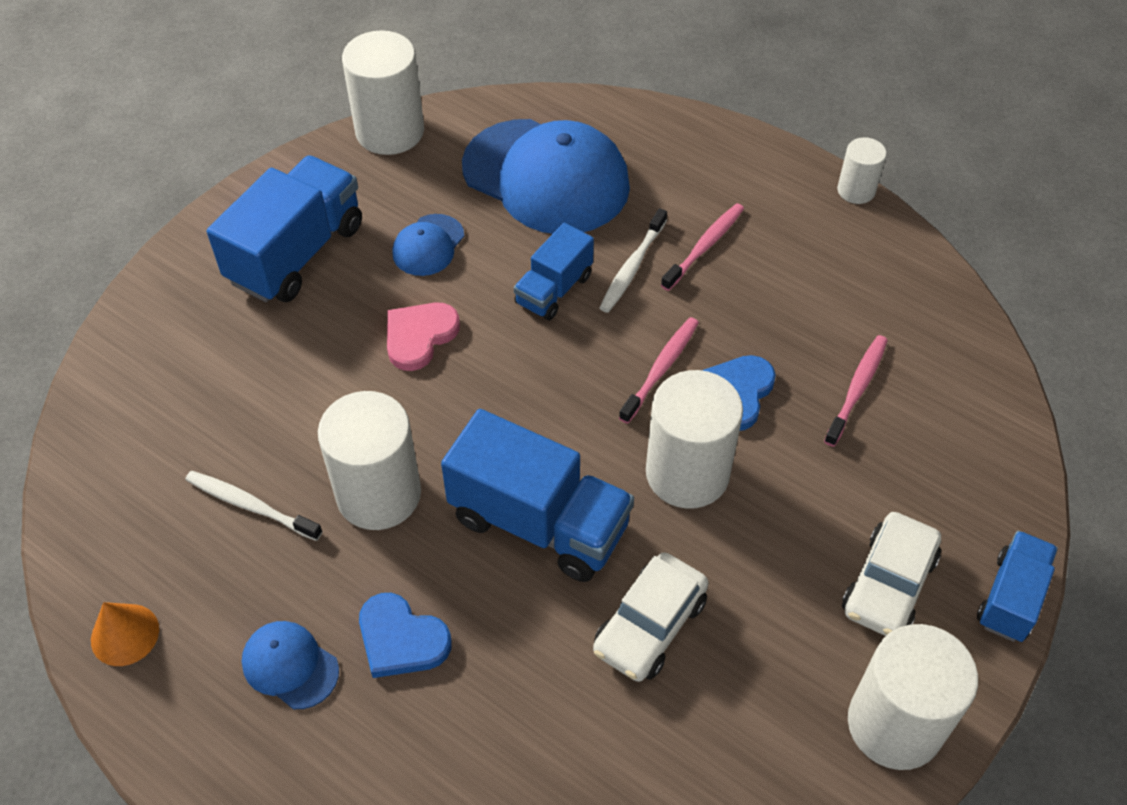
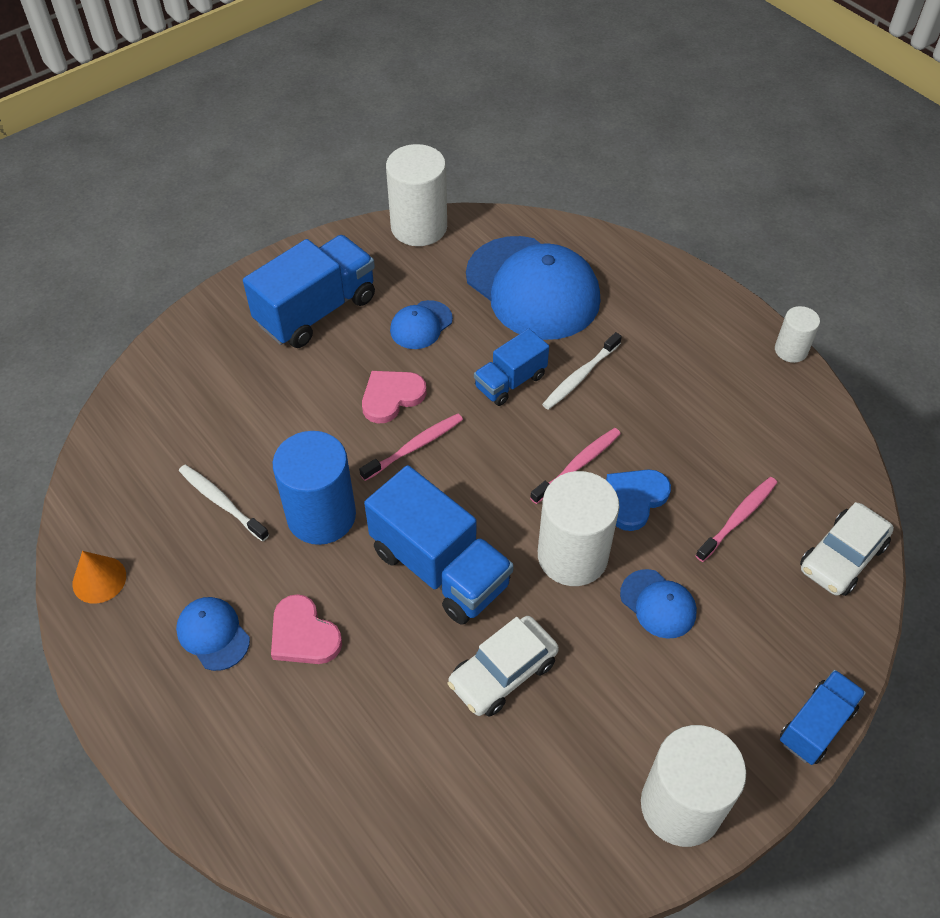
camera: 15 degrees right, 0 degrees up
white cylinder [318,391,421,530] -> blue cylinder [273,431,356,545]
blue heart [359,593,452,678] -> pink heart [271,594,342,664]
pink toothbrush [661,203,744,291] -> pink toothbrush moved to [359,414,463,481]
white car [842,512,941,636] -> white car moved to [800,502,894,596]
none -> blue cap [620,569,697,639]

